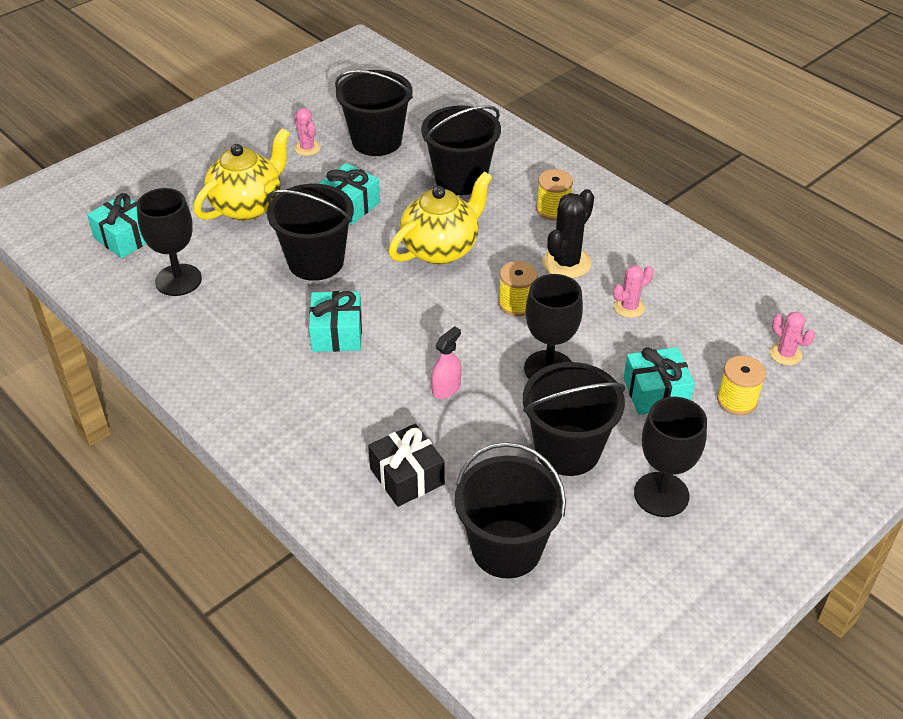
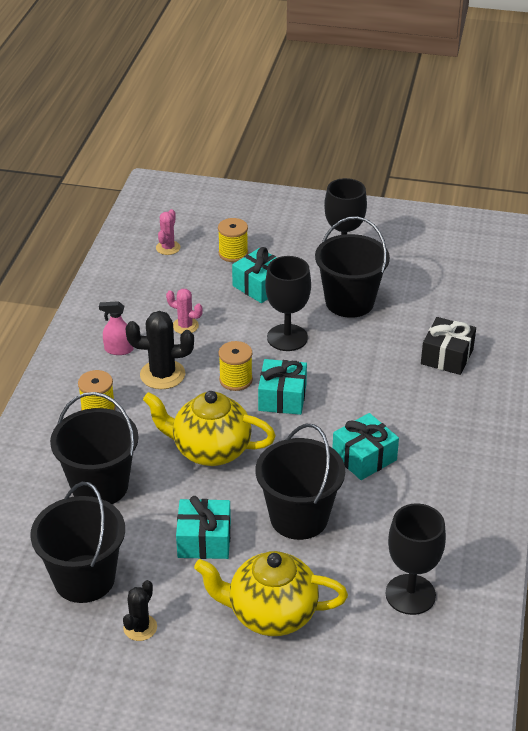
camera: 125 degrees left, 5 degrees down
turquoise gift [87,193,146,258] -> turquoise gift moved to [258,359,307,415]
pink cactus [294,108,321,156] -> black cactus [123,580,157,641]
pink spray bottle [431,326,461,399] -> pink spray bottle moved to [99,301,133,355]
black bucket [455,442,566,578] -> none

